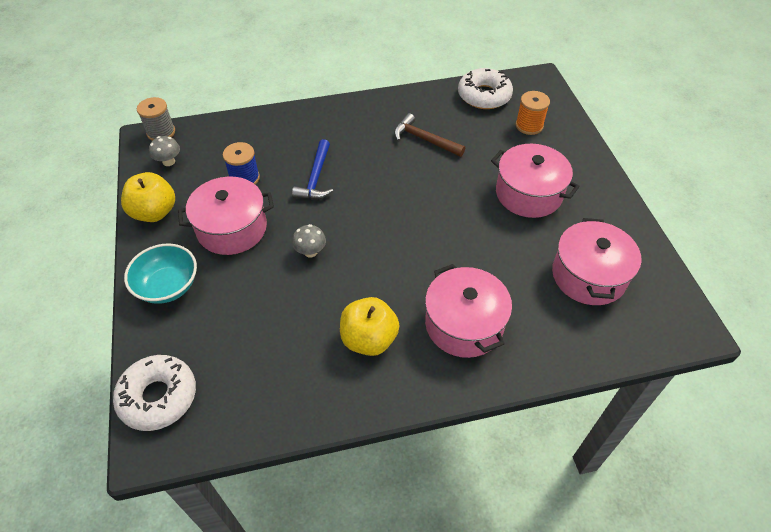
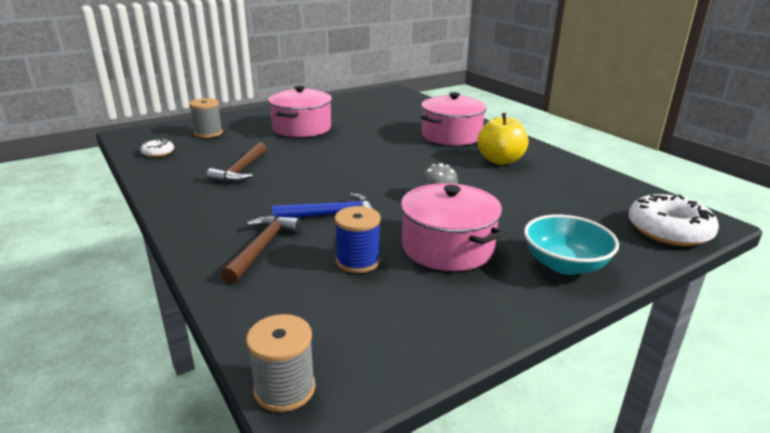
camera: 110 degrees left, 25 degrees down
yellow apple [121,172,175,222] -> none
grey mushroom [149,136,180,166] -> none
white donut [458,68,513,109] -> white donut [140,139,174,157], size x0.51
orange spool [515,91,550,135] -> grey spool [189,98,223,138]
pink pot [552,218,642,305] -> none
none -> brown hammer [221,215,301,284]

